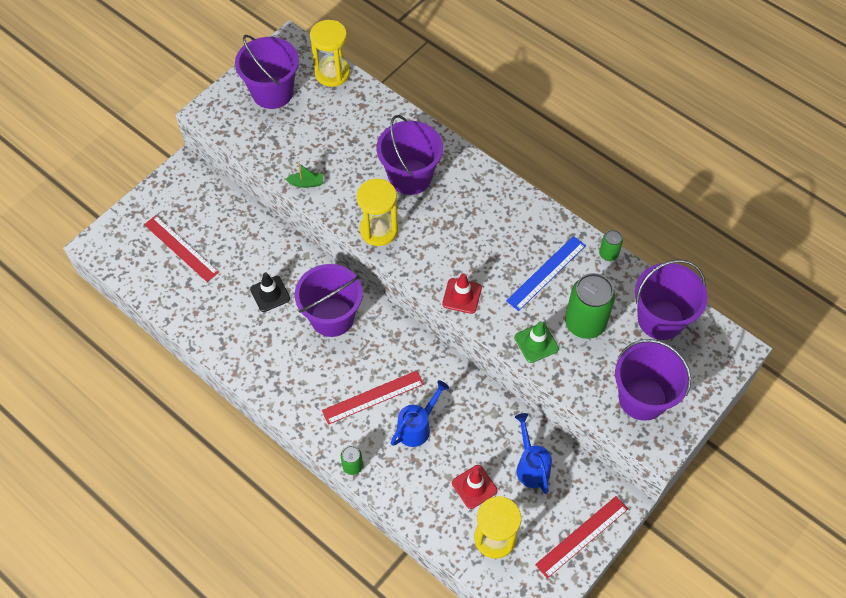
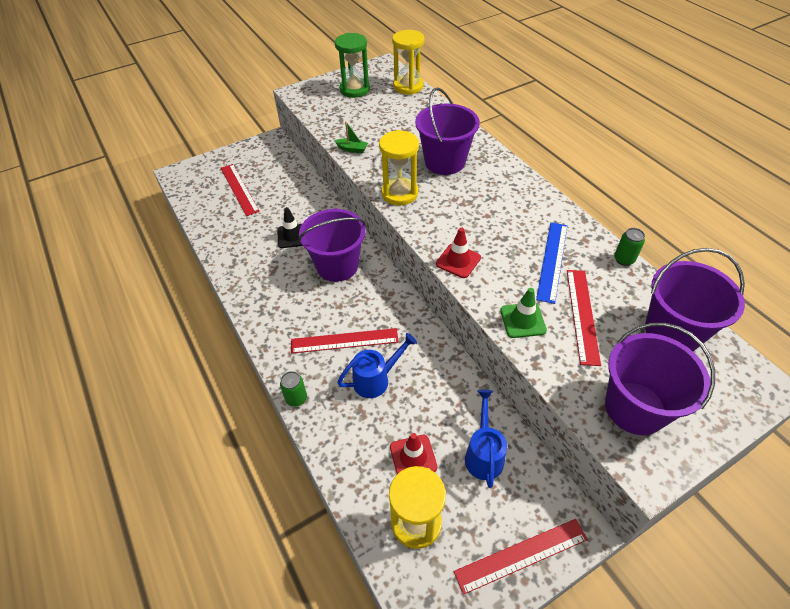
camera: 20 degrees right, 10 degrees down
purple bucket [235,35,299,109] -> green hourglass [335,33,370,98]
blue ruler [506,236,586,311] -> blue ruler turned 45 degrees counterclockwise [536,222,567,304]
green can [565,273,615,339] -> red ruler [567,270,601,366]

